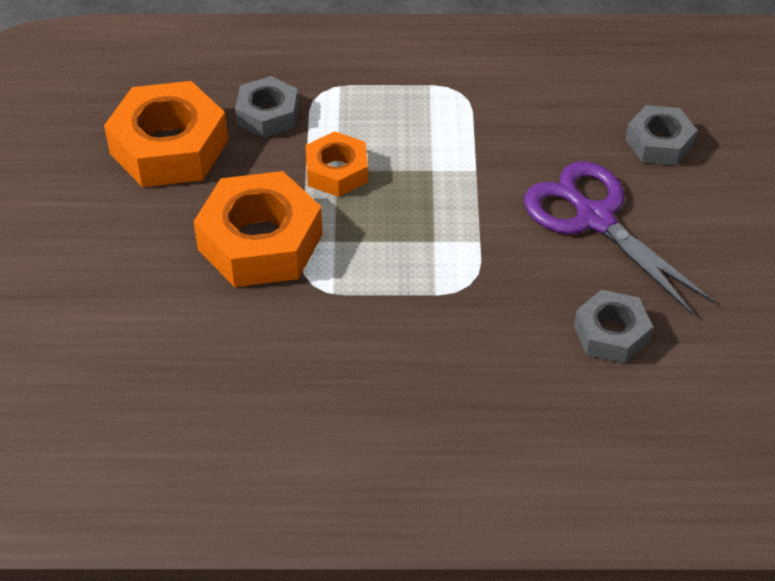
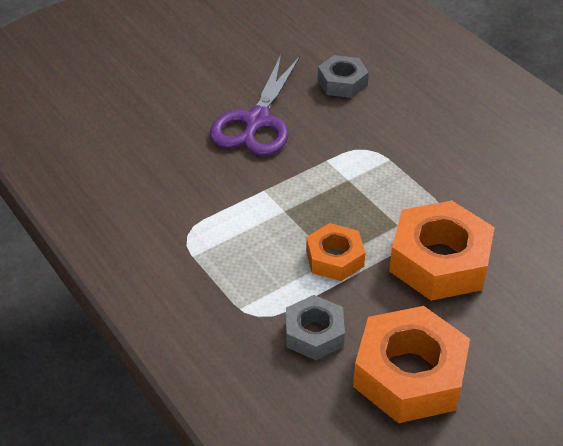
camera: 125 degrees left, 5 degrees down
grey nut [625,105,697,165] -> none

